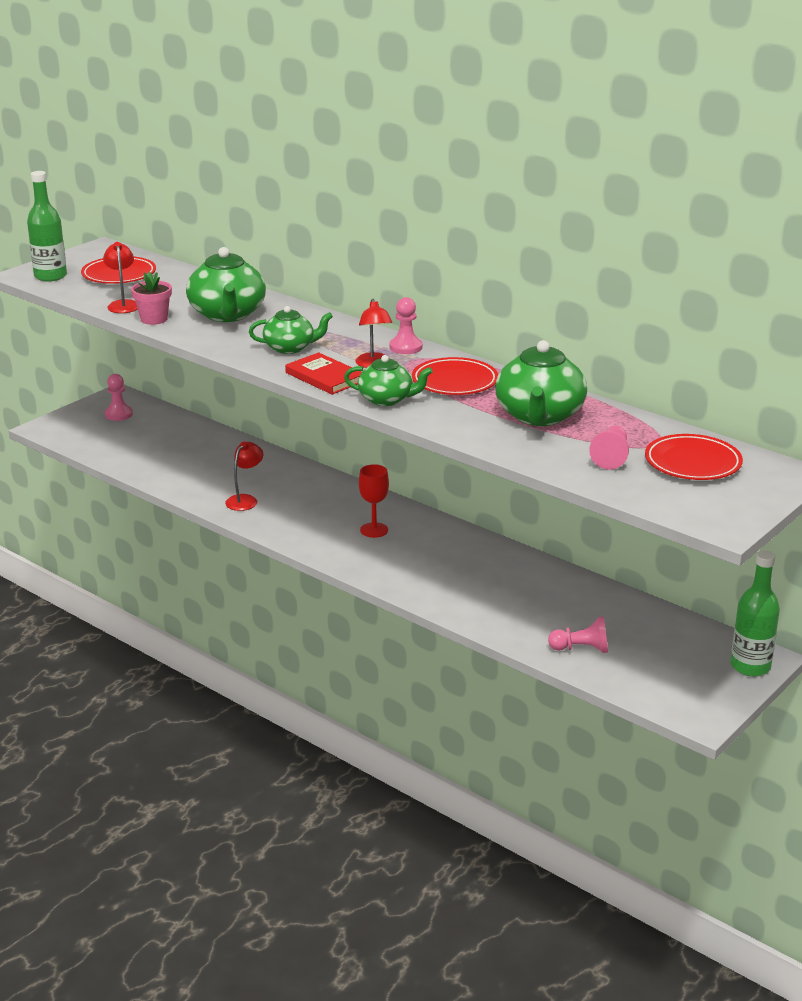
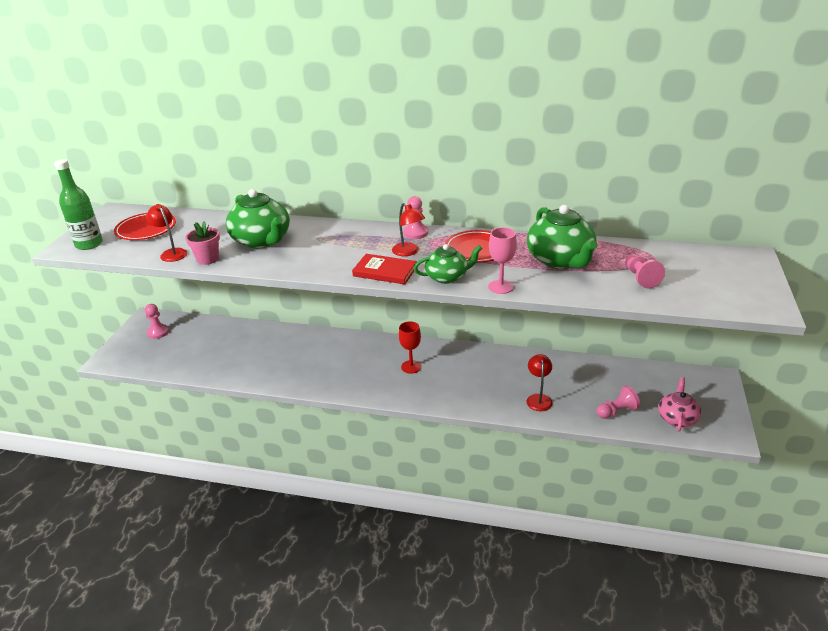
camera: 25 degrees left, 5 degrees up
red lamp [225,442,263,511] -> red lamp moved to [527,354,553,411]
green teapot [249,306,333,354] -> none
red plate [645,434,743,480] -> none
green bottle [731,550,780,676] -> none
none -> pink goblet [488,227,517,294]
none -> pink teapot [658,377,701,431]

